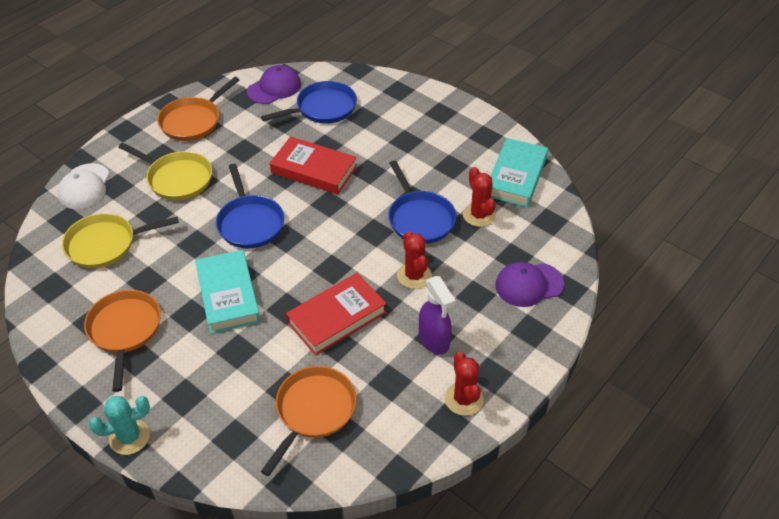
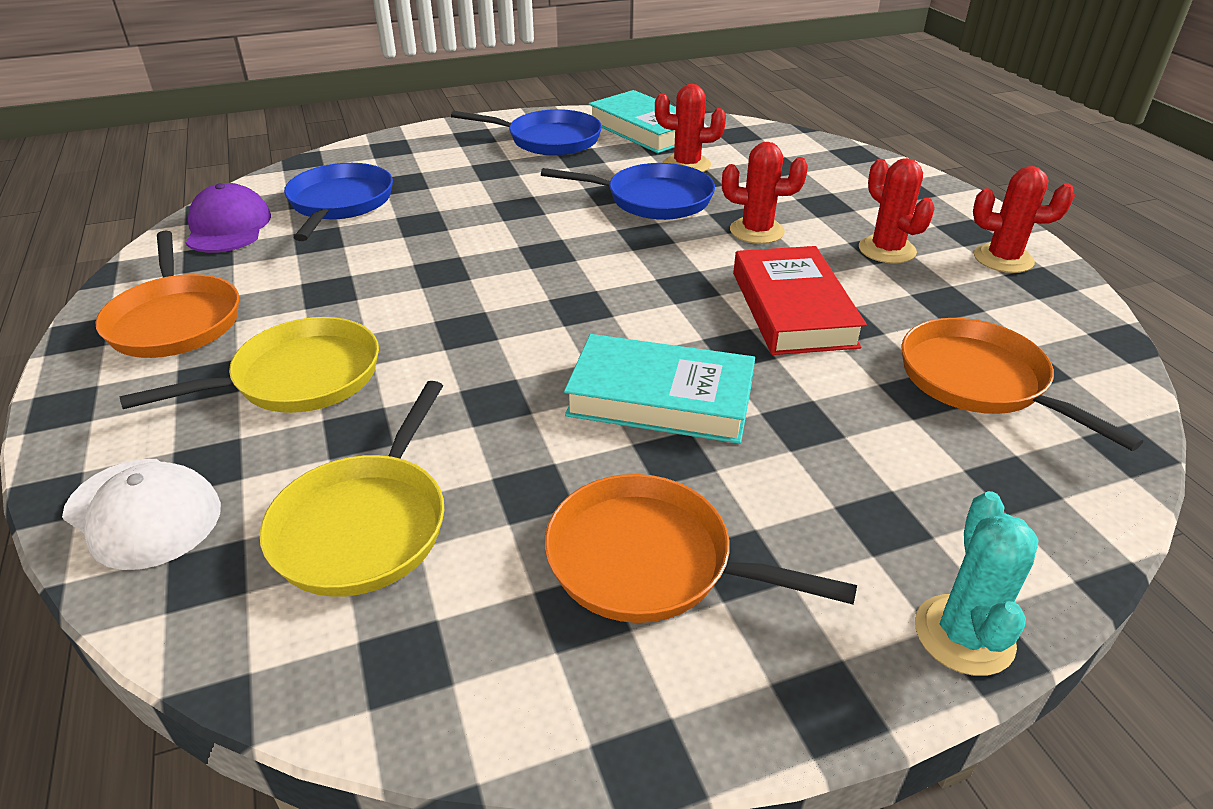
camera: 60 degrees left, 10 degrees down
blue pan [216,164,284,249] -> blue pan moved to [451,109,602,156]
red book [270,136,357,194] -> none
purple spray bottle [419,276,456,354] -> red cactus [859,158,935,264]
purple cap [495,262,564,307] -> none

